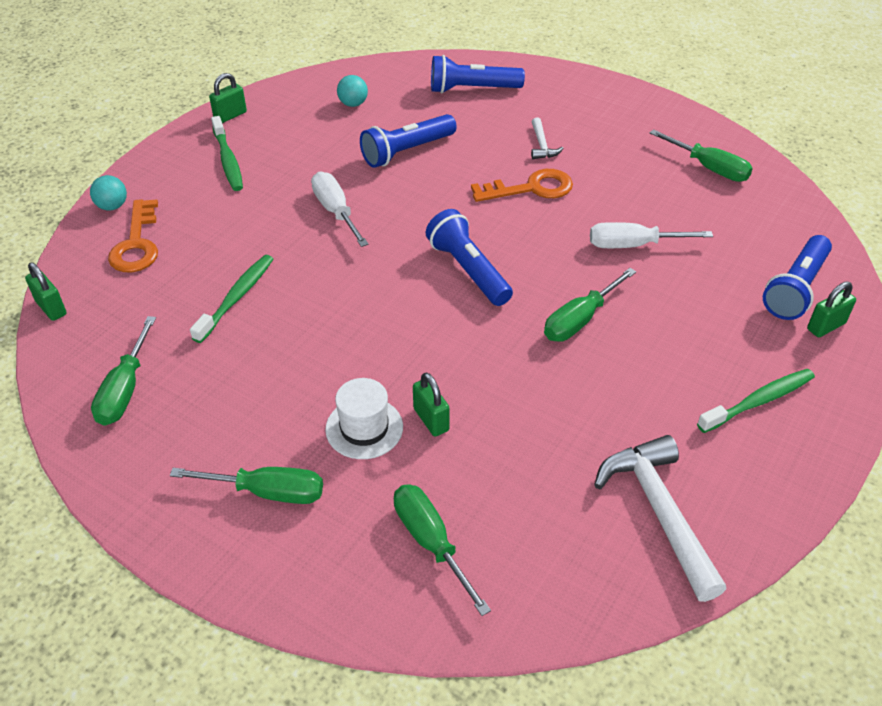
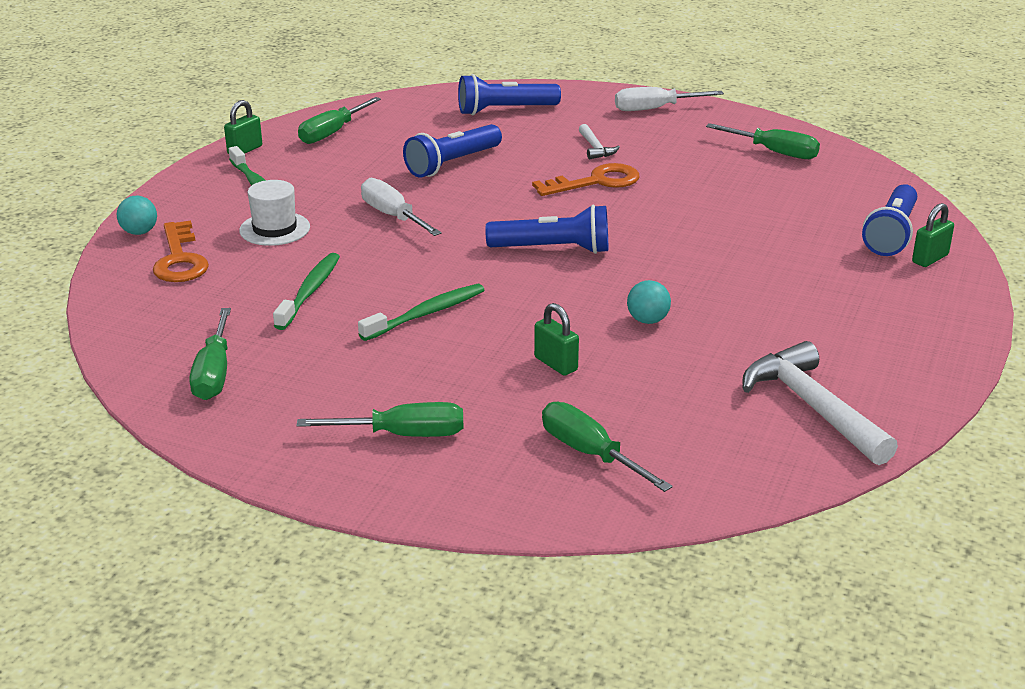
camera: 10 degrees left, 15 degrees down
green padlock [25,262,67,321] -> none
white hat [325,378,403,459] -> white hat moved to [239,180,310,246]
turquoise ball [337,75,368,107] -> turquoise ball moved to [627,280,671,324]
blue flashlight [426,209,513,306] -> blue flashlight turned 135 degrees clockwise [485,204,608,254]
green screwdriver [544,268,636,342] -> green screwdriver moved to [298,97,381,144]
white screwdriver [590,222,713,248] -> white screwdriver moved to [615,87,724,111]
green toothbrush [697,369,815,433] -> green toothbrush moved to [358,284,484,341]

